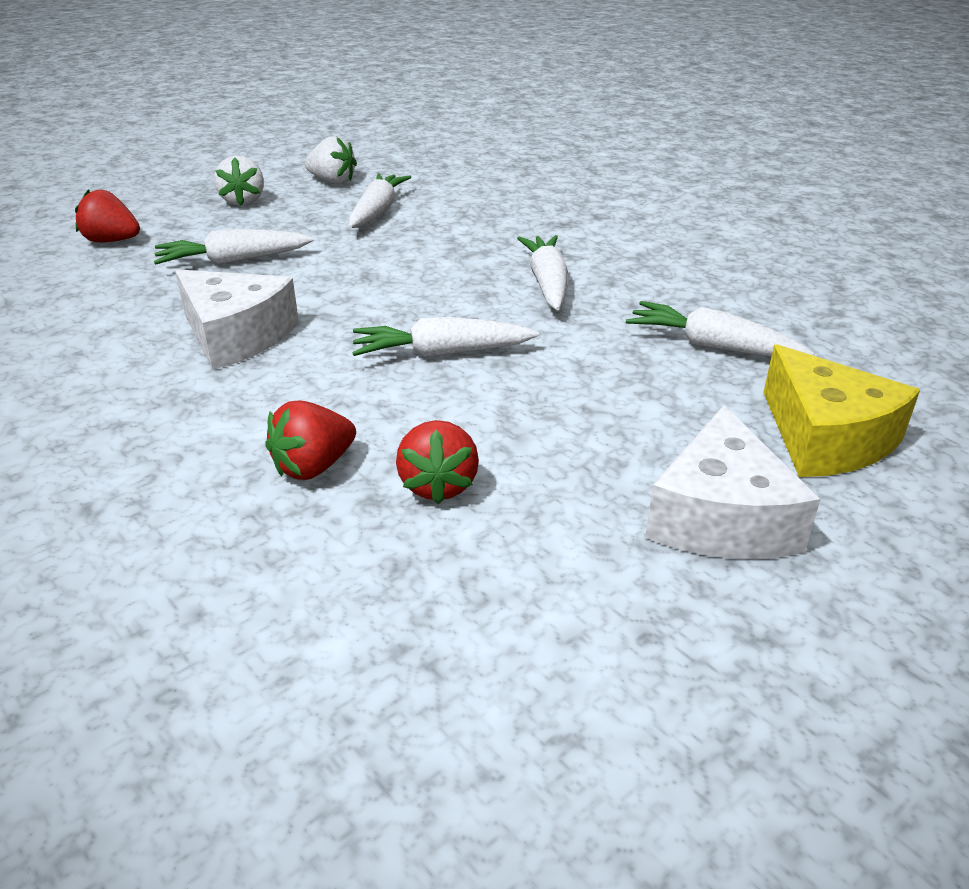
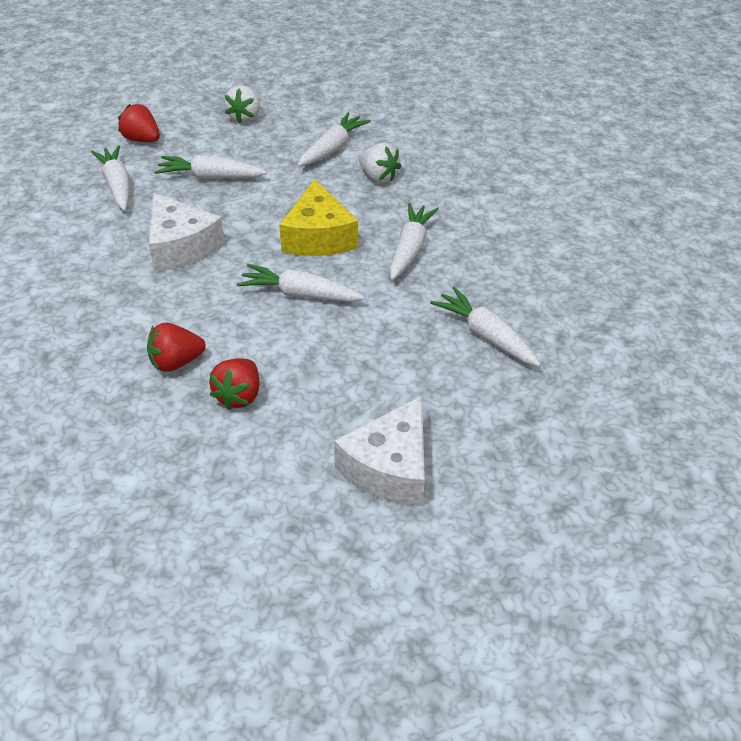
camera: 20 degrees right, 10 degrees up
white strawberry [305,136,357,184] -> white strawberry moved to [359,143,401,183]
yellow cheese [763,345,920,477] -> yellow cheese moved to [279,179,358,256]
none -> white carrot [91,145,130,211]

